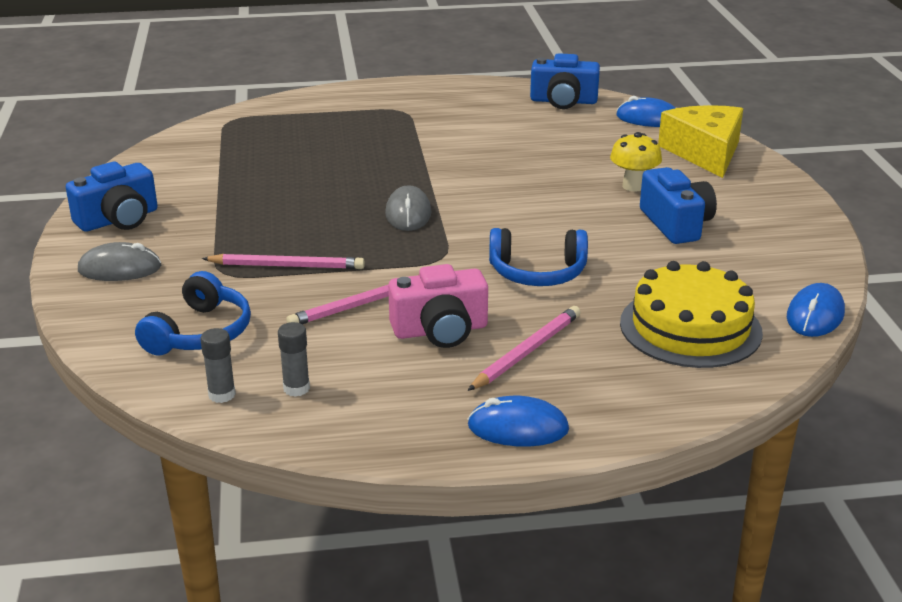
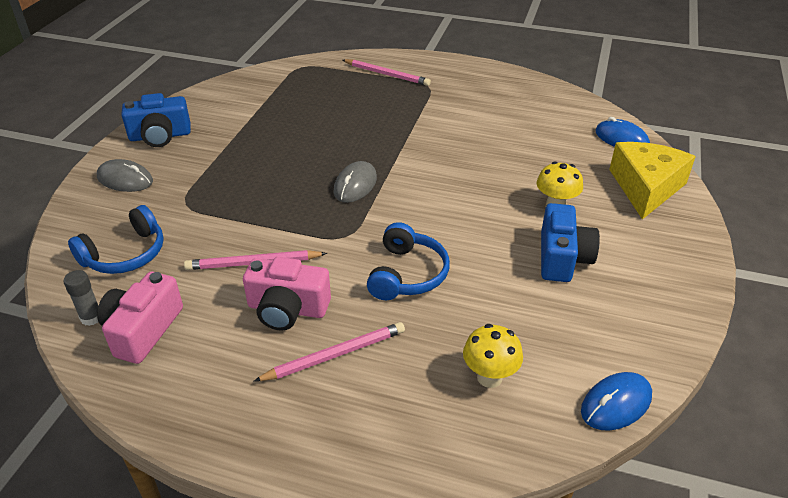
camera: 25 degrees right, 10 degrees up
pink pencil [202,254,365,269] -> pink pencil moved to [343,59,431,86]
grey glue stick [278,322,310,397] -> pink camera [97,272,183,364]
blue mouse [467,396,569,447] -> none
blue headphones [489,228,588,286] -> blue headphones turned 105 degrees counterclockwise [367,222,450,300]
blue camera [530,53,600,109] -> none
yellow cake [620,261,763,368] -> yellow mushroom [463,324,523,388]

